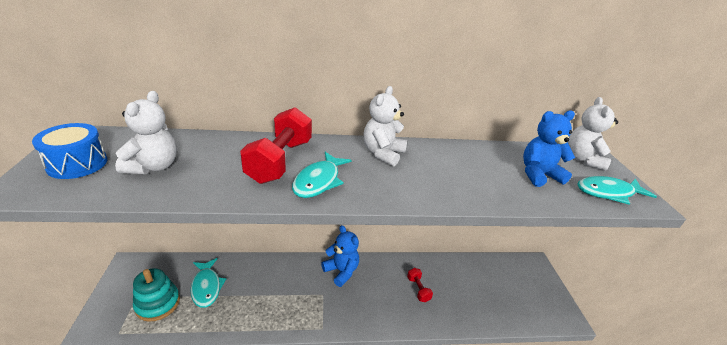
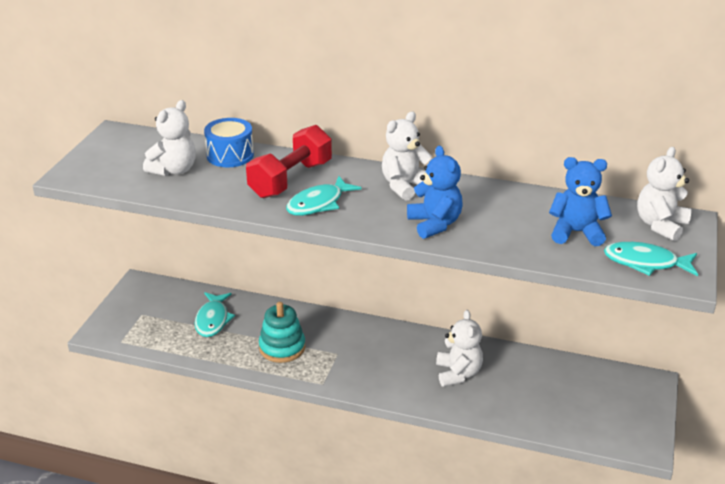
camera: 25 degrees right, 0 degrees up
blue drum [32,123,107,179] -> blue drum moved to [204,118,254,167]
turquoise stacking toy [133,268,180,322] -> turquoise stacking toy moved to [259,302,305,363]
blue teddy bear [321,225,359,287] -> blue teddy bear moved to [407,146,462,239]
red dumbbell [407,268,433,302] -> white teddy bear [436,310,483,387]

